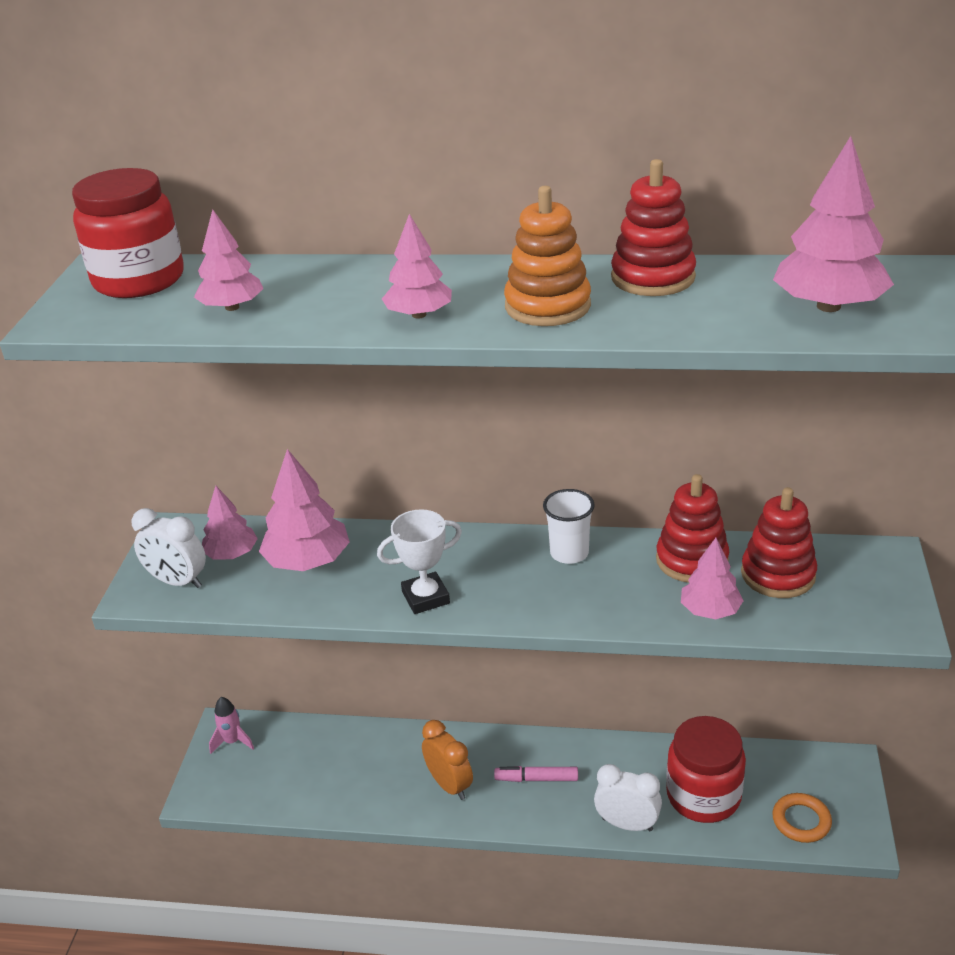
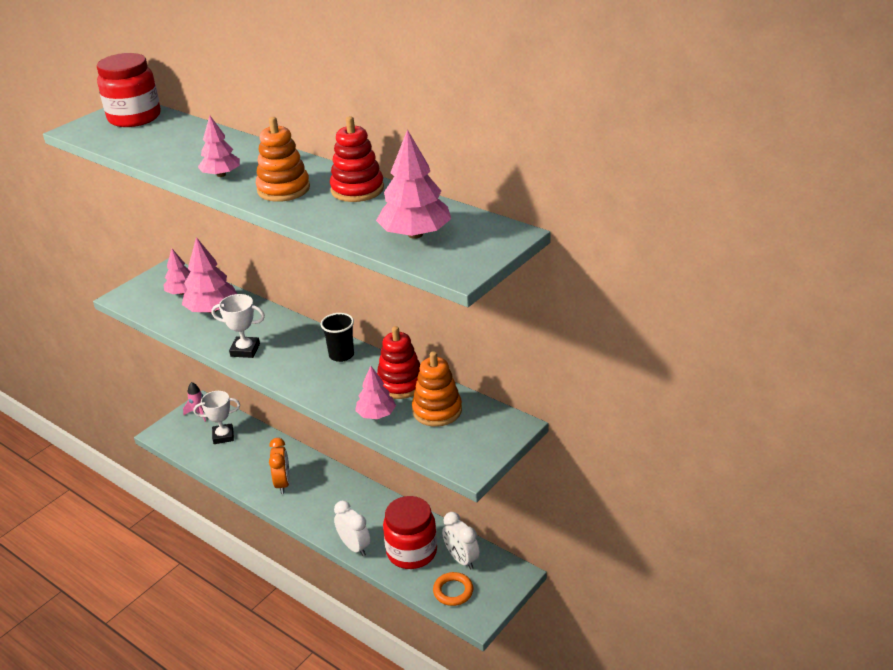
camera: 30 degrees right, 0 degrees up
white clock [131,508,206,588] -> white clock moved to [442,512,480,569]
pink tree [194,209,263,311] -> none
pink marker [494,766,578,782] -> none
white cup [543,489,595,564] -> black cup [321,313,354,362]
red stacking toy [741,487,817,598] -> orange stacking toy [412,351,462,427]
none -> white trophy [193,391,240,444]

